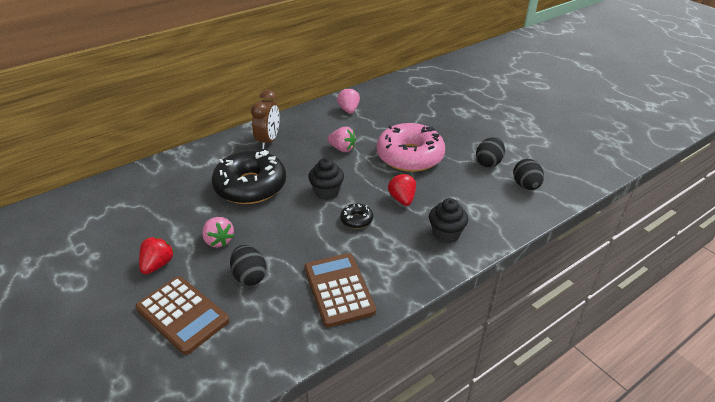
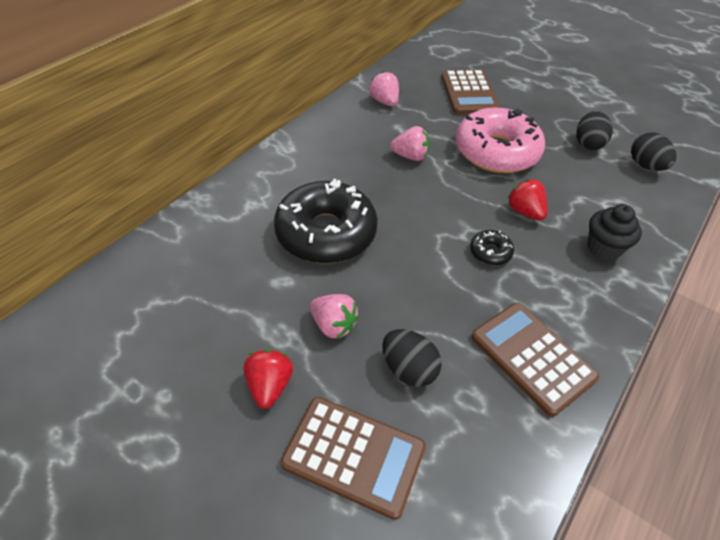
camera: 20 degrees left, 10 degrees up
brown clock [251,90,280,149] -> none
black cupcake [308,158,344,200] -> none
none -> brown calculator [441,70,500,115]

